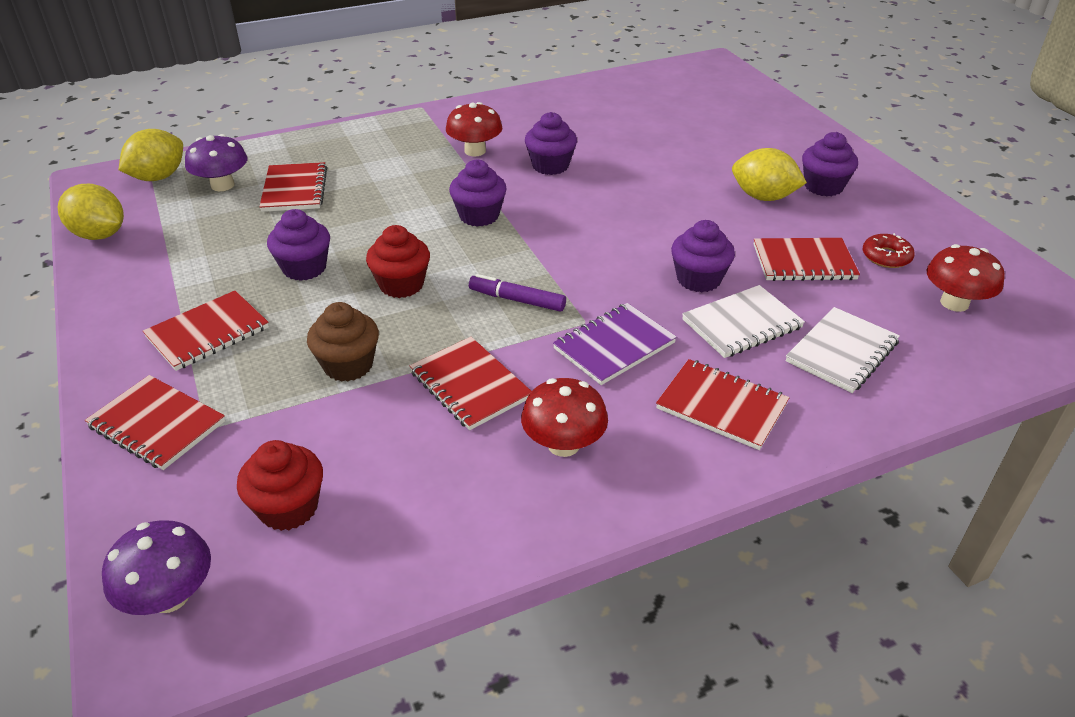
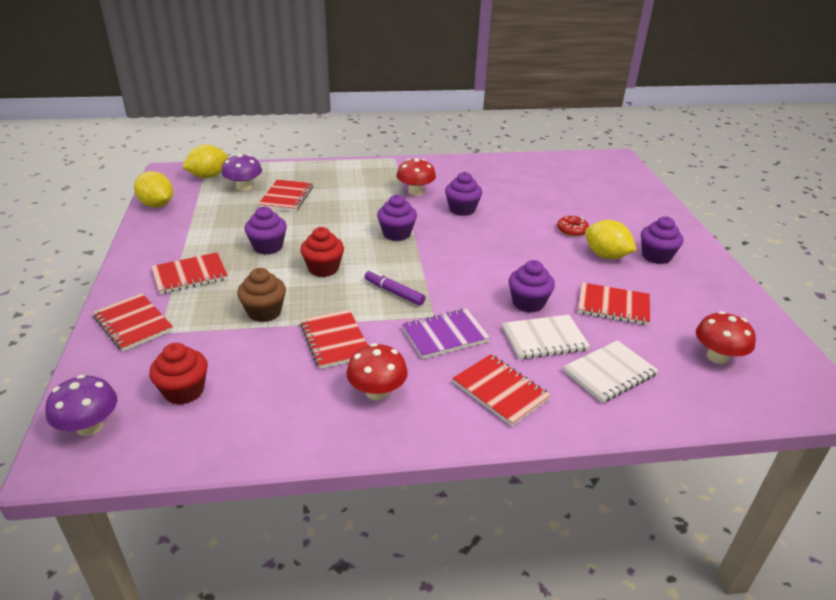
camera: 15 degrees right, 5 degrees down
red donut [862,233,915,268] -> red donut moved to [557,216,589,236]

